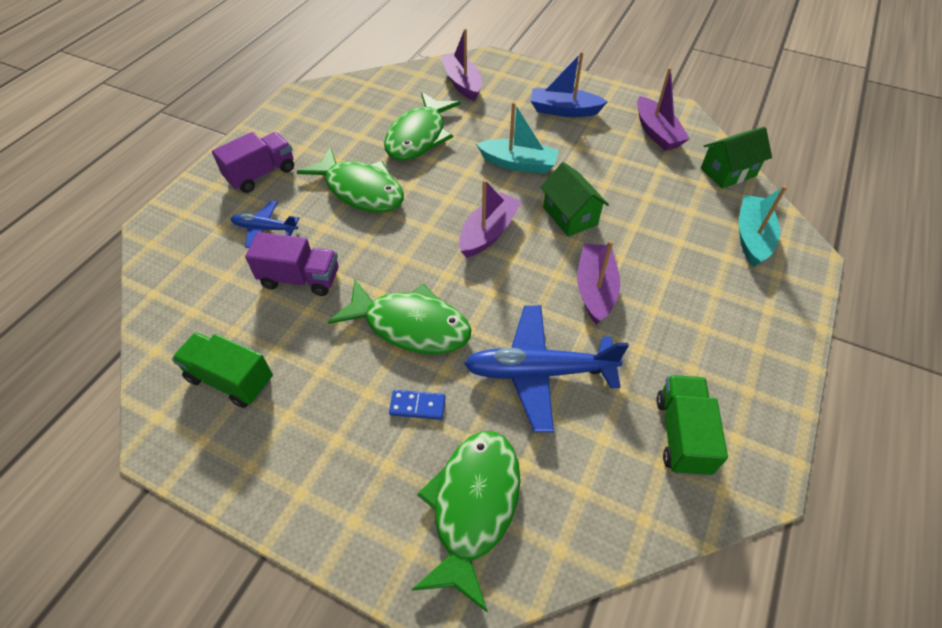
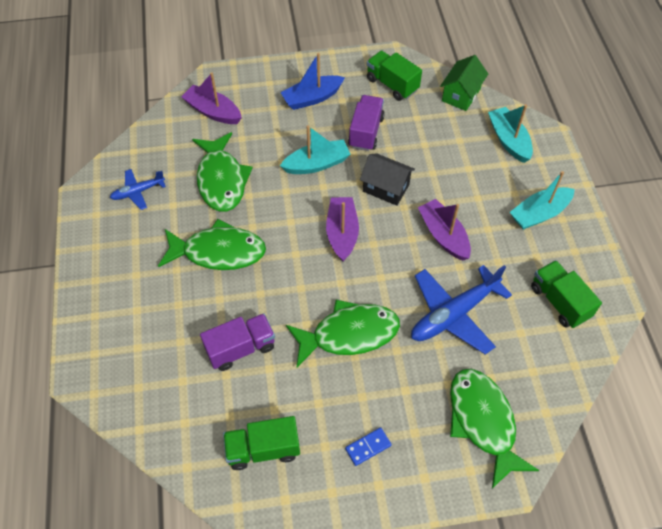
camera: 35 degrees left, 5 degrees up
purple truck [212,132,294,193] -> purple truck moved to [348,95,385,151]
blue plane [231,201,299,248] -> blue plane moved to [110,169,166,210]
blue domino [389,390,446,420] -> blue domino moved to [345,427,392,466]
green house [540,162,609,237] -> black house [360,153,415,206]
purple boat [637,67,690,151] -> green truck [367,51,422,101]
none -> turquoise boat [510,171,575,229]

